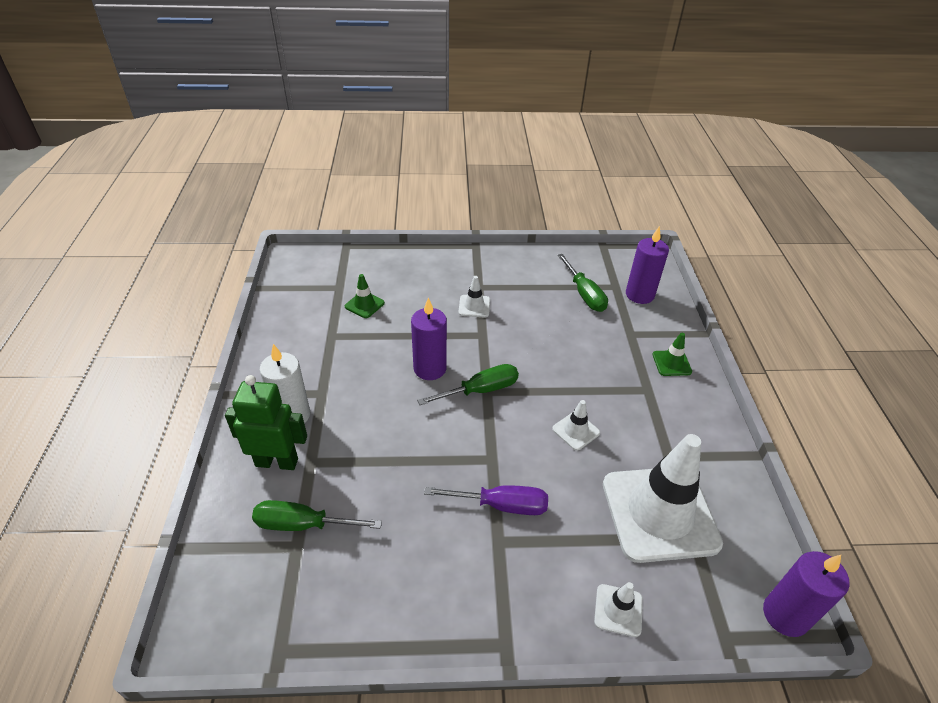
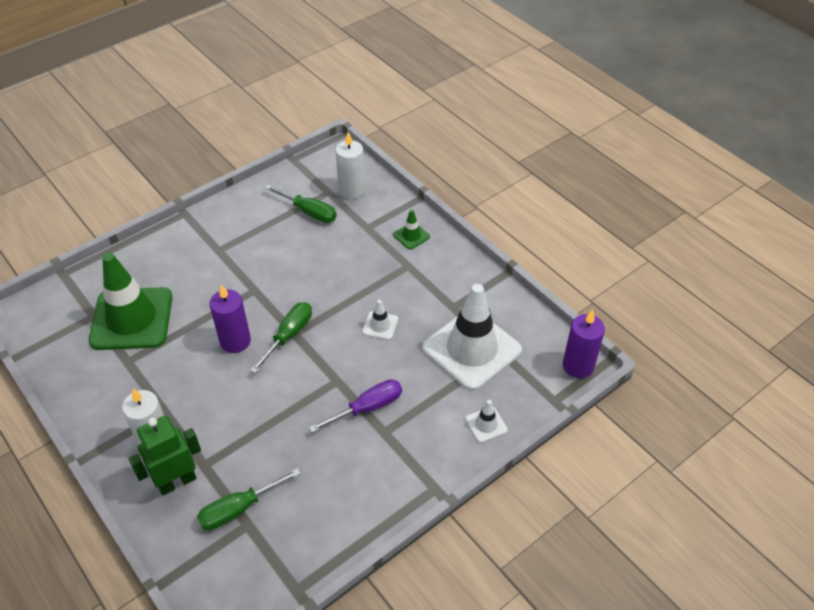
camera: 35 degrees left, 5 degrees up
green traffic cone [345,274,385,318] -> green traffic cone [89,253,173,350], size x2.42
white traffic cone [458,276,490,318] -> none
purple candle [626,226,669,304] -> white candle [335,132,365,199]

